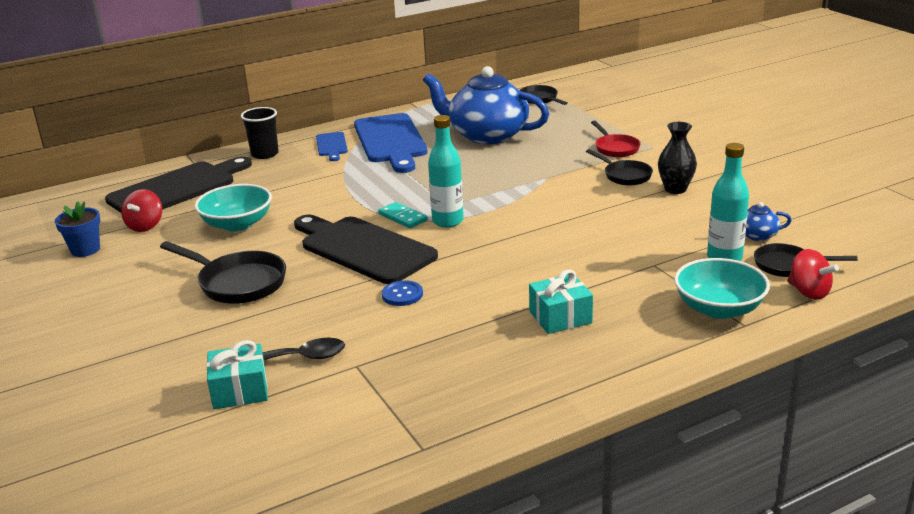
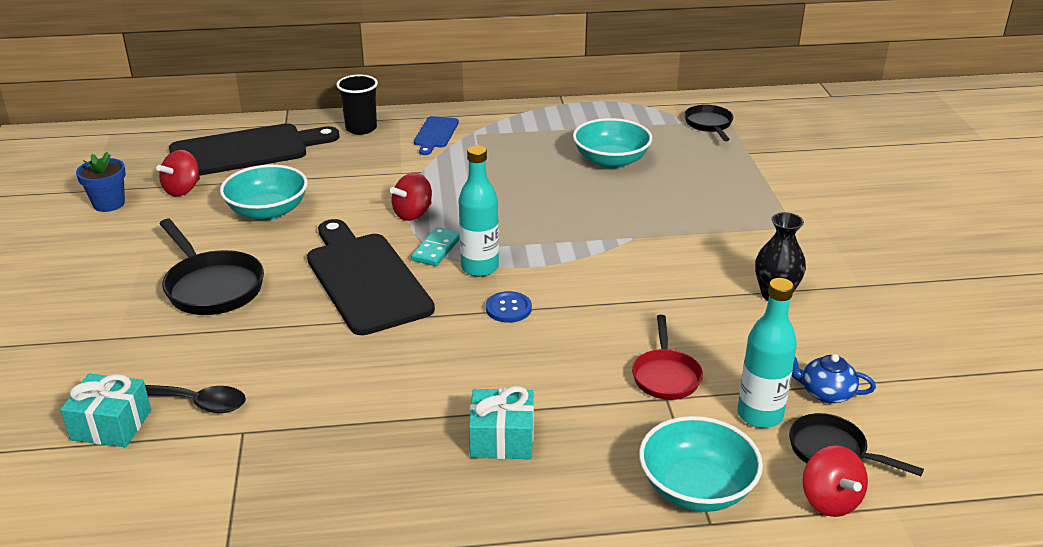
camera: 20 degrees right, 5 degrees up
blue cutting board [354,113,428,173] -> none
turquoise domino [378,202,428,228] -> turquoise domino turned 45 degrees clockwise [411,227,460,266]
blue button [382,280,423,306] -> blue button moved to [486,291,532,323]
blue teapot [423,66,549,144] -> turquoise bowl [573,118,652,169]
black pan [586,149,653,185] -> none
red pan [591,121,641,157] -> red pan moved to [632,315,703,400]
none -> red spinning top [390,173,432,221]

